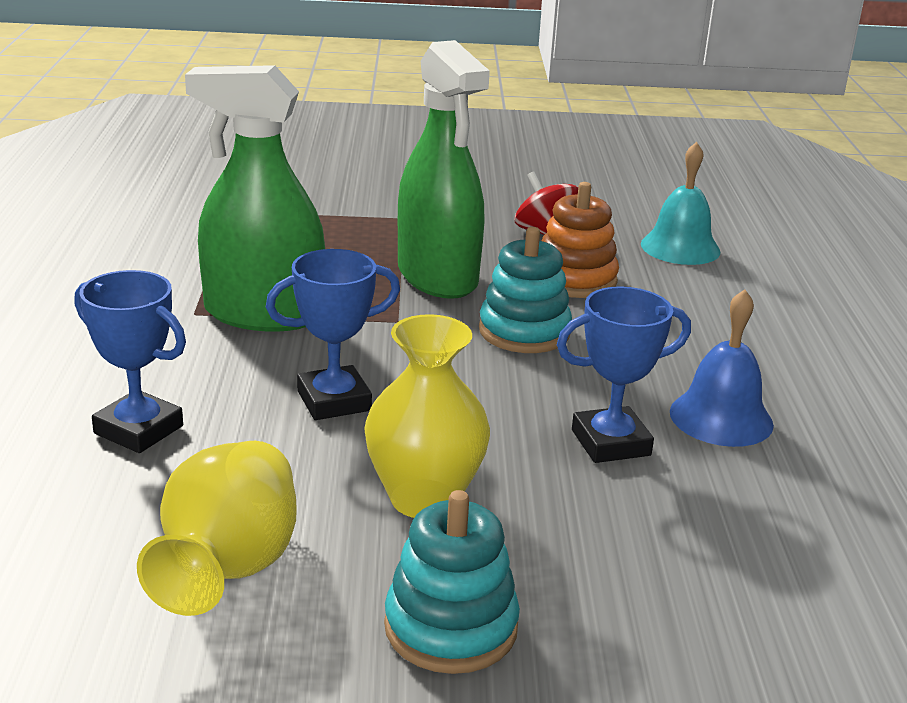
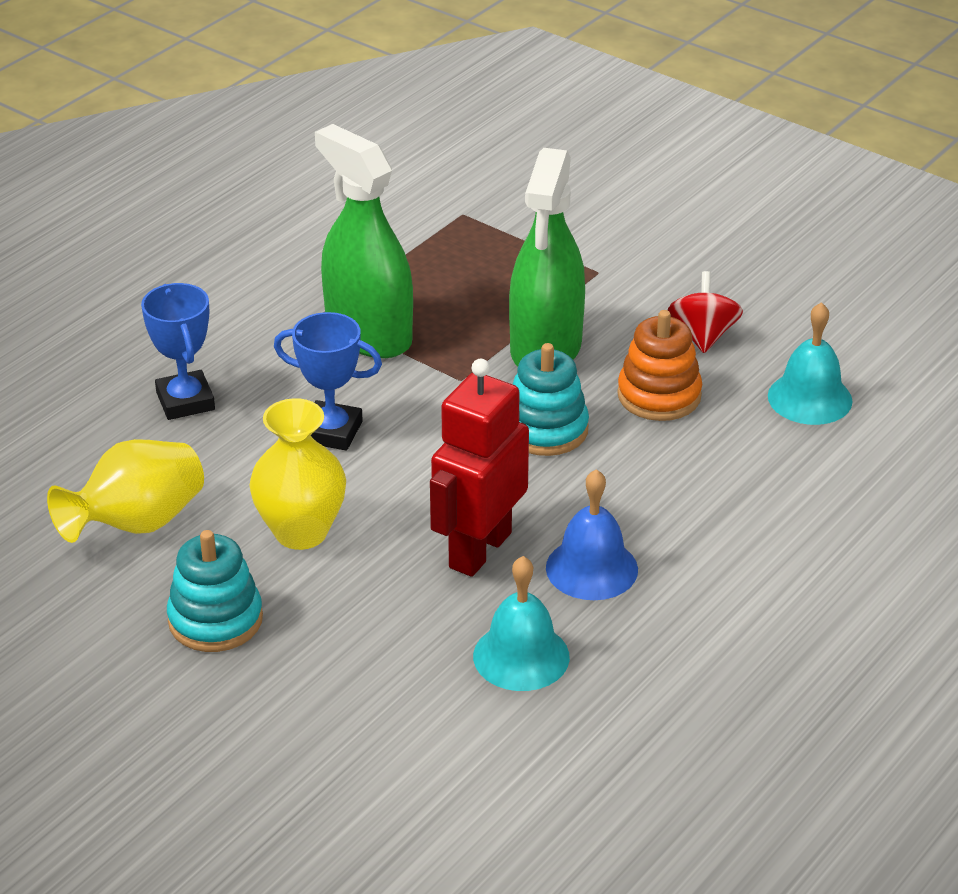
camera: 40 degrees right, 10 degrees up
blue trophy [557,286,691,463] -> red robot [430,359,529,577]
none -> turquoise bell [473,556,570,691]

